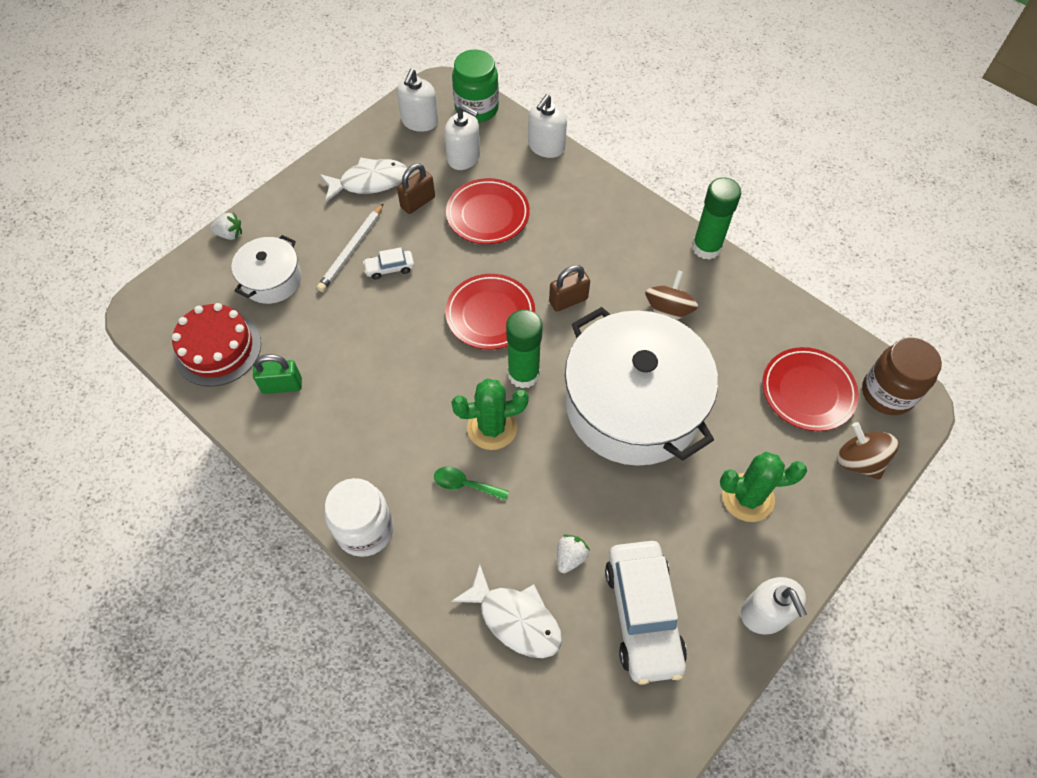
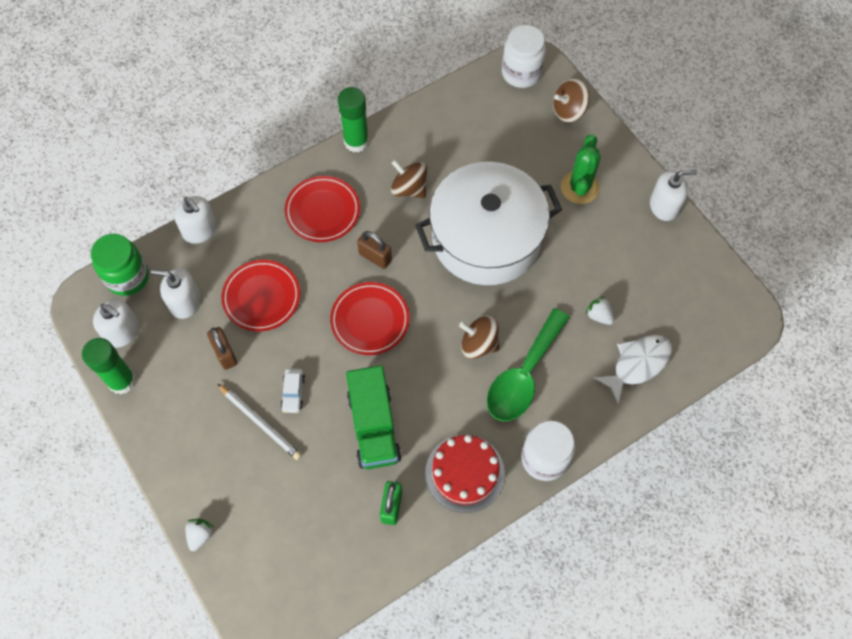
camera: 75 degrees left, 5 degrees up
red cake [172,303,261,386] -> red cake moved to [425,435,505,513]
white pot [232,235,302,304] -> none
white fish [319,157,407,202] -> none
green spoon [434,467,509,501] -> green spoon [487,308,570,421], size x2.19
white soap dispenser [444,105,480,170] -> white soap dispenser turned 120 degrees counterclockwise [151,268,201,319]
green cactus [451,379,529,450] -> brown spinning top [459,316,500,359]
green glue stick [506,310,543,388] -> green glue stick moved to [82,338,136,394]
brown padlock [549,265,590,312] -> brown padlock turned 45 degrees counterclockwise [357,231,392,269]
white car [605,541,687,685] -> none
red plate [762,347,859,431] -> red plate moved to [284,176,360,242]
brown jar [862,338,942,415] -> white jar [502,25,546,88]
none -> green truck [346,365,402,469]

